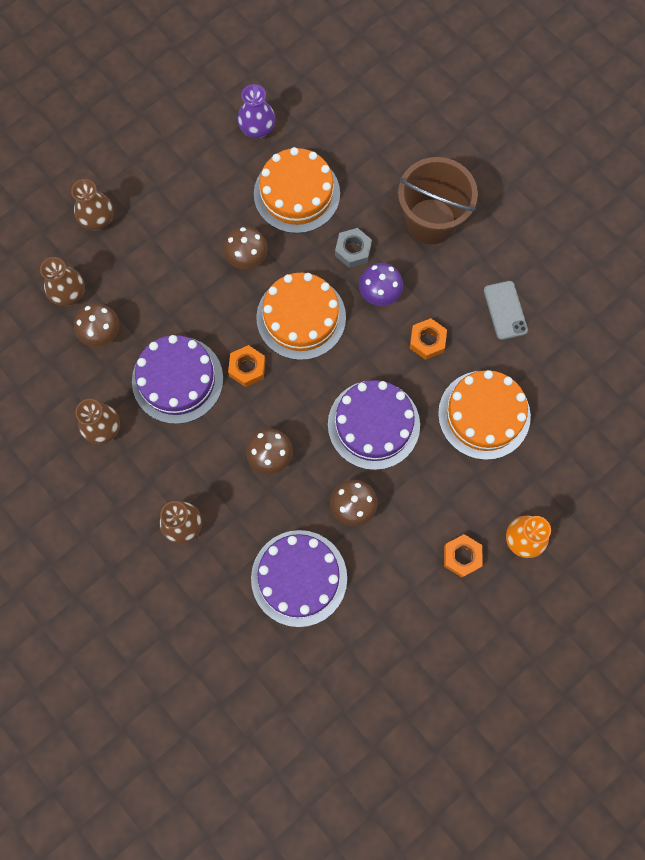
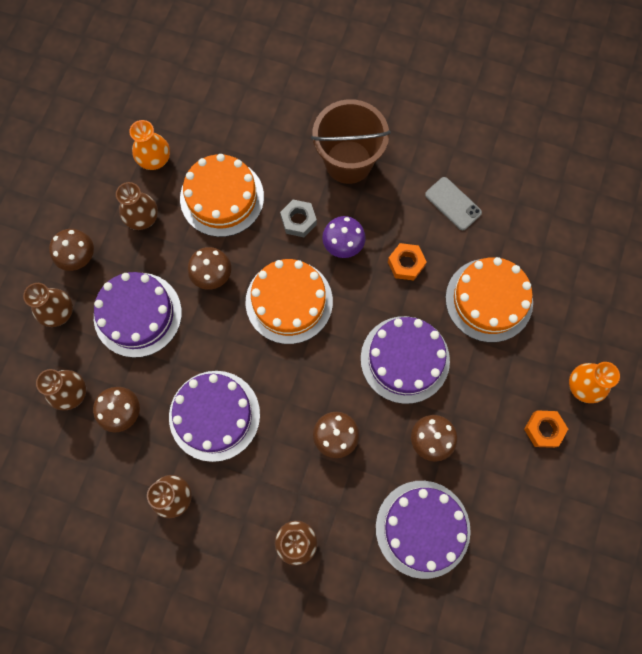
camera: 30 degrees left, 0 degrees up
orange nut [228,345,265,387] -> none
purple vase [237,84,275,138] -> orange vase [129,120,170,170]
none -> brown mushroom [49,229,94,271]
none -> purple cake [94,272,182,358]
none -> brown vase [116,182,158,230]

